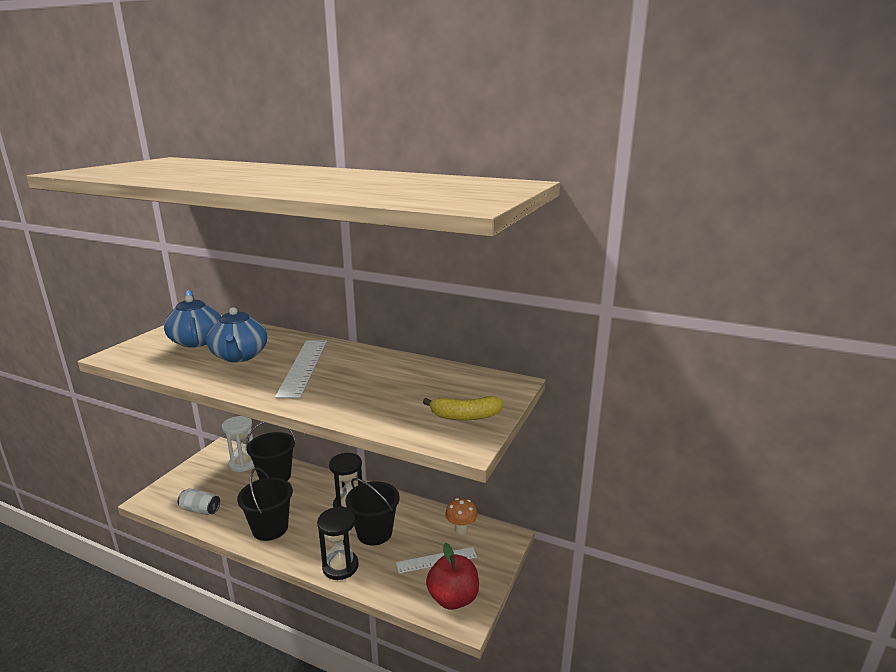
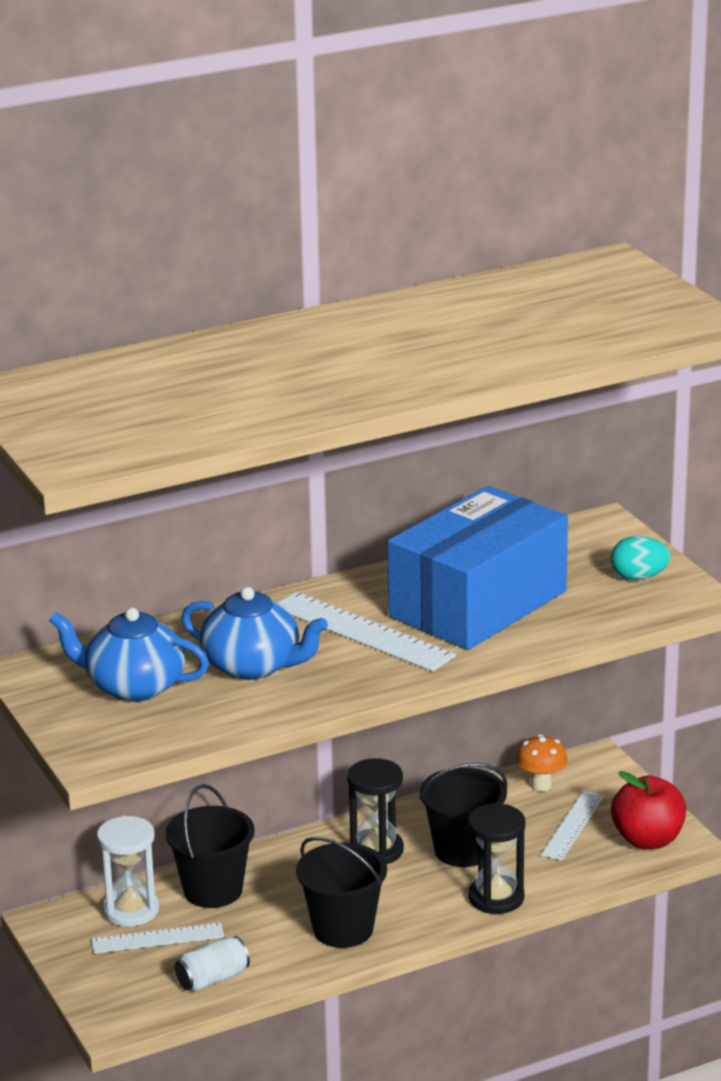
camera: 50 degrees left, 5 degrees up
yellow banana [423,396,503,420] -> turquoise egg [611,536,670,580]
none -> white ruler [92,923,224,954]
none -> blue box [388,486,568,650]

